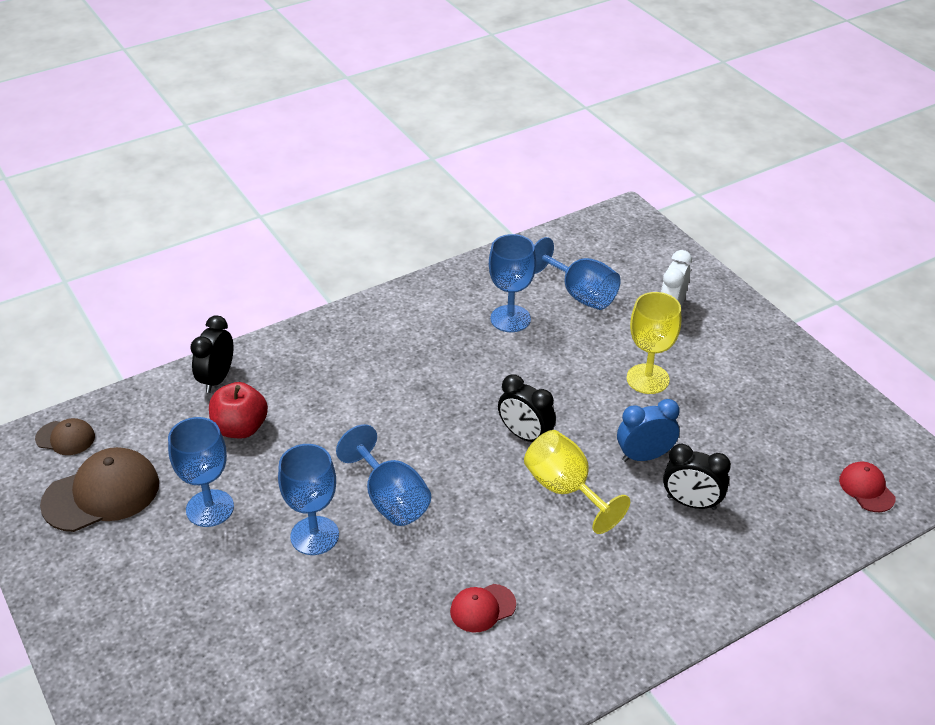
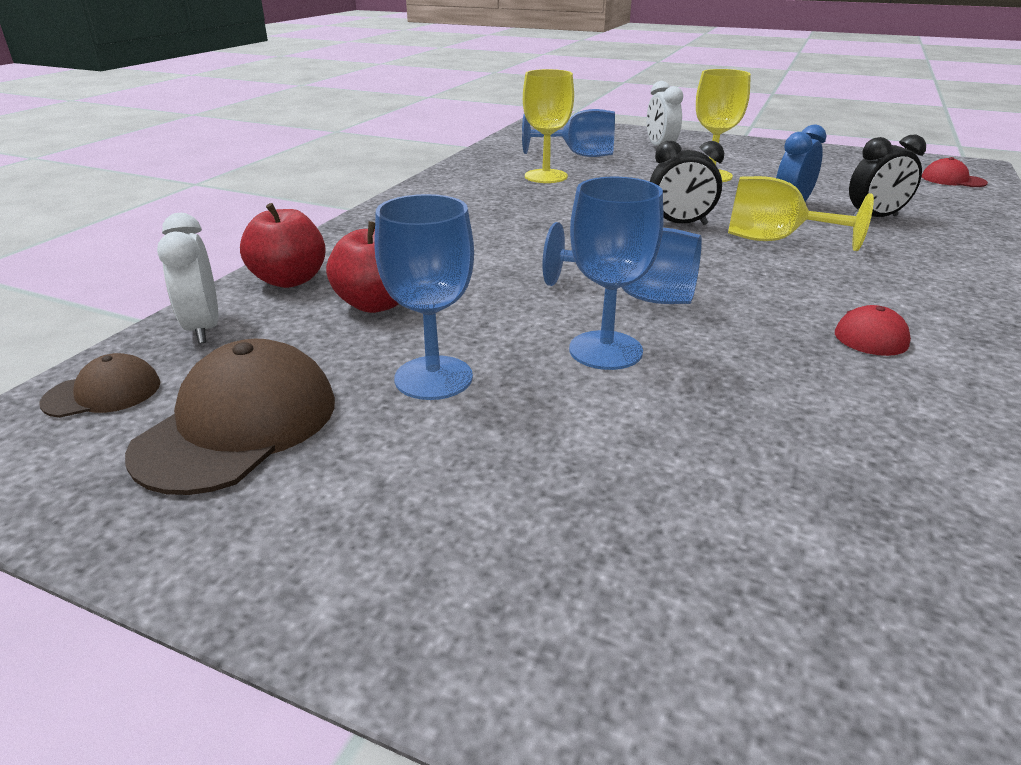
camera: 35 degrees left, 10 degrees down
black clock [190,315,233,393] -> red apple [240,203,326,288]
blue goblet [489,234,536,332] -> yellow goblet [523,69,574,183]
none -> white clock [157,213,218,343]

